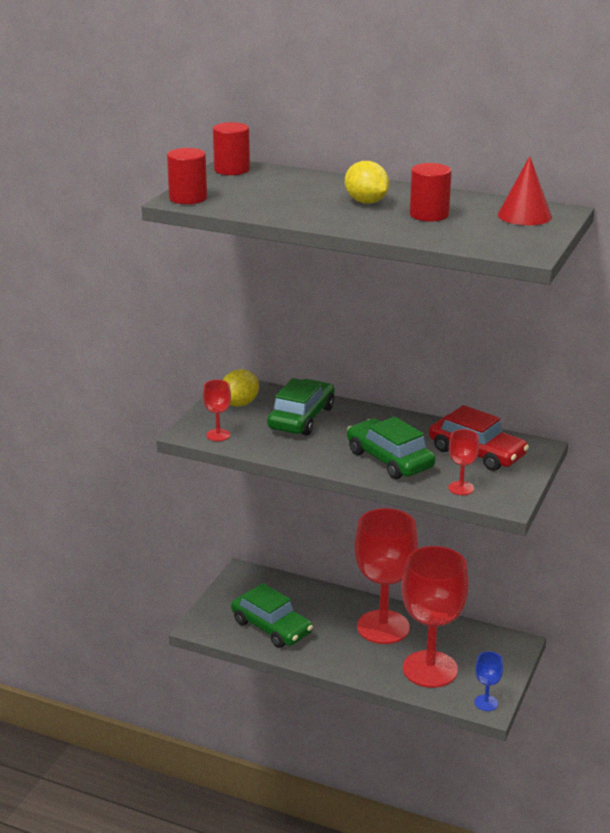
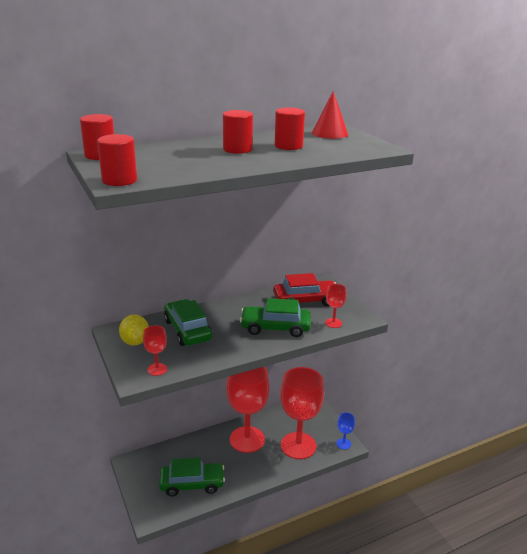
camera: 50 degrees left, 0 degrees up
yellow lemon [345,161,389,204] -> red cylinder [223,110,253,154]

